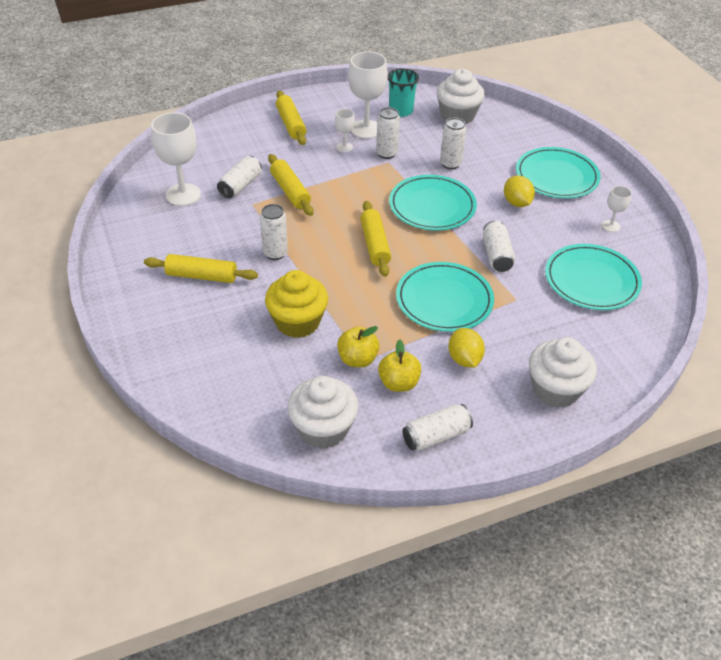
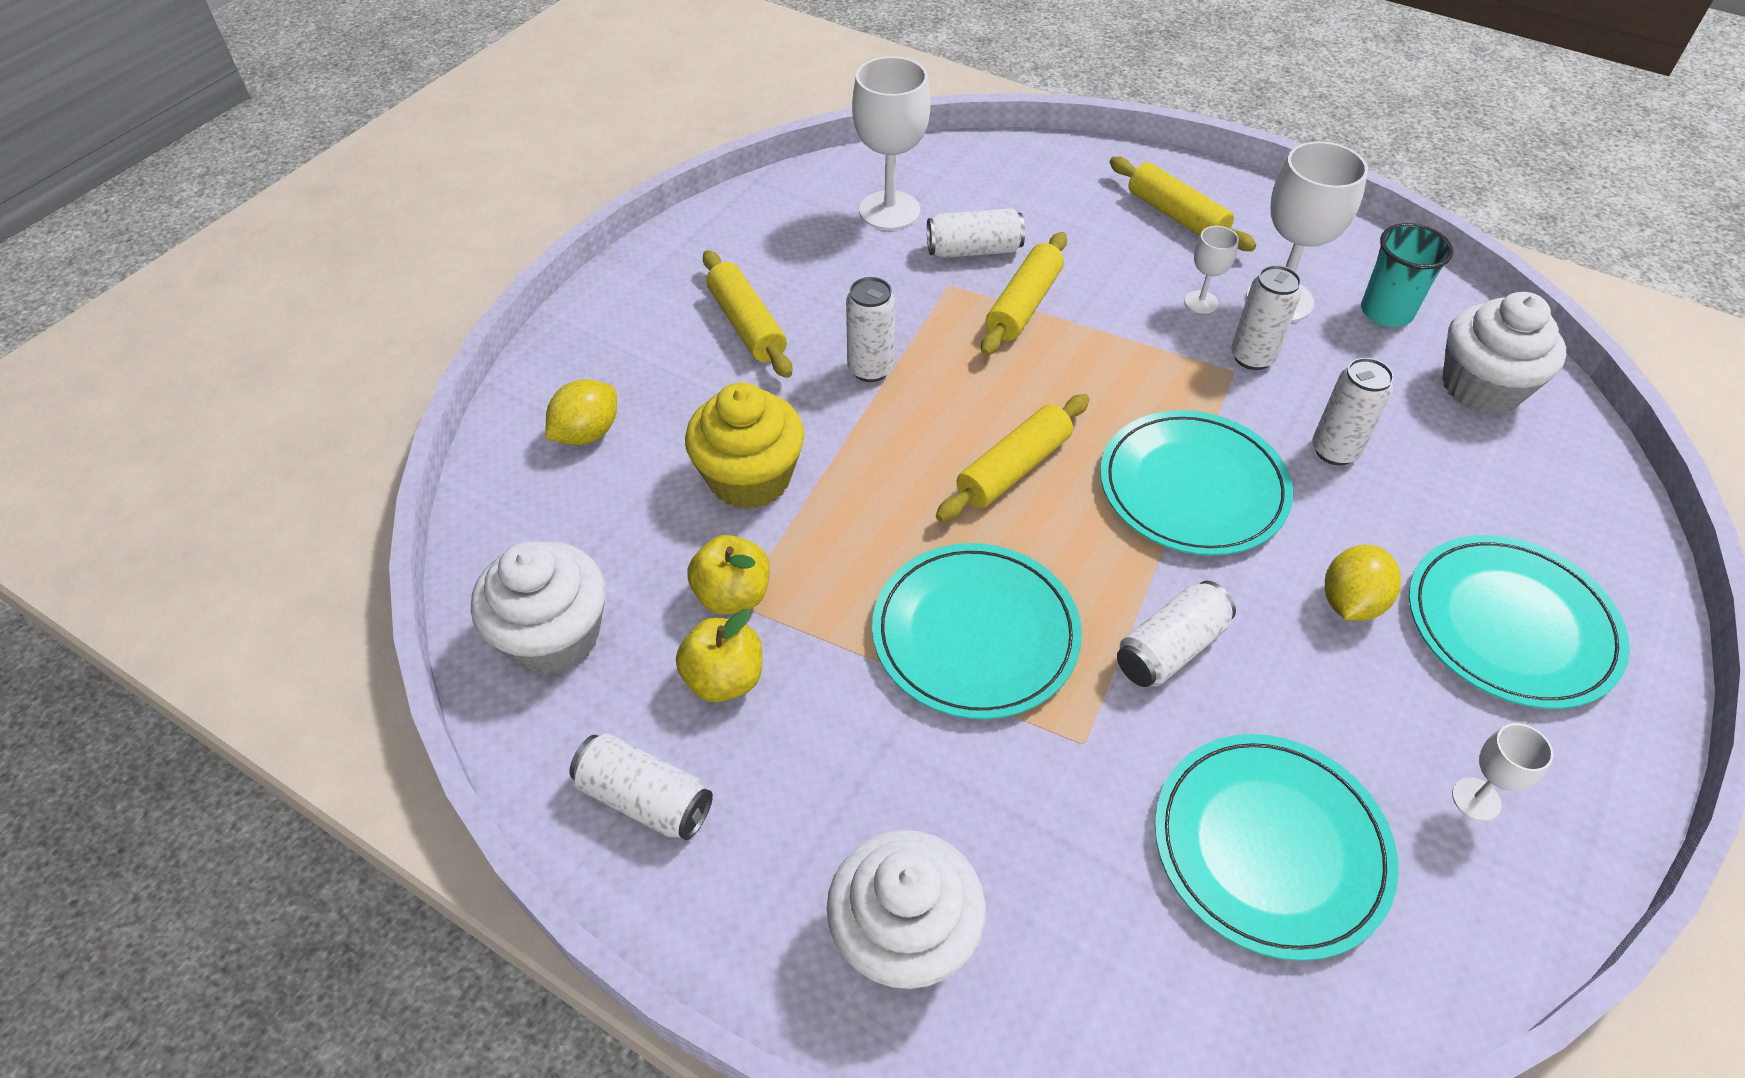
camera: 55 degrees right, 5 degrees up
yellow rolling pin [276,91,306,145] -> yellow rolling pin turned 75 degrees counterclockwise [1110,156,1256,251]
yellow lemon [448,328,485,367] -> yellow lemon moved to [545,379,617,445]

